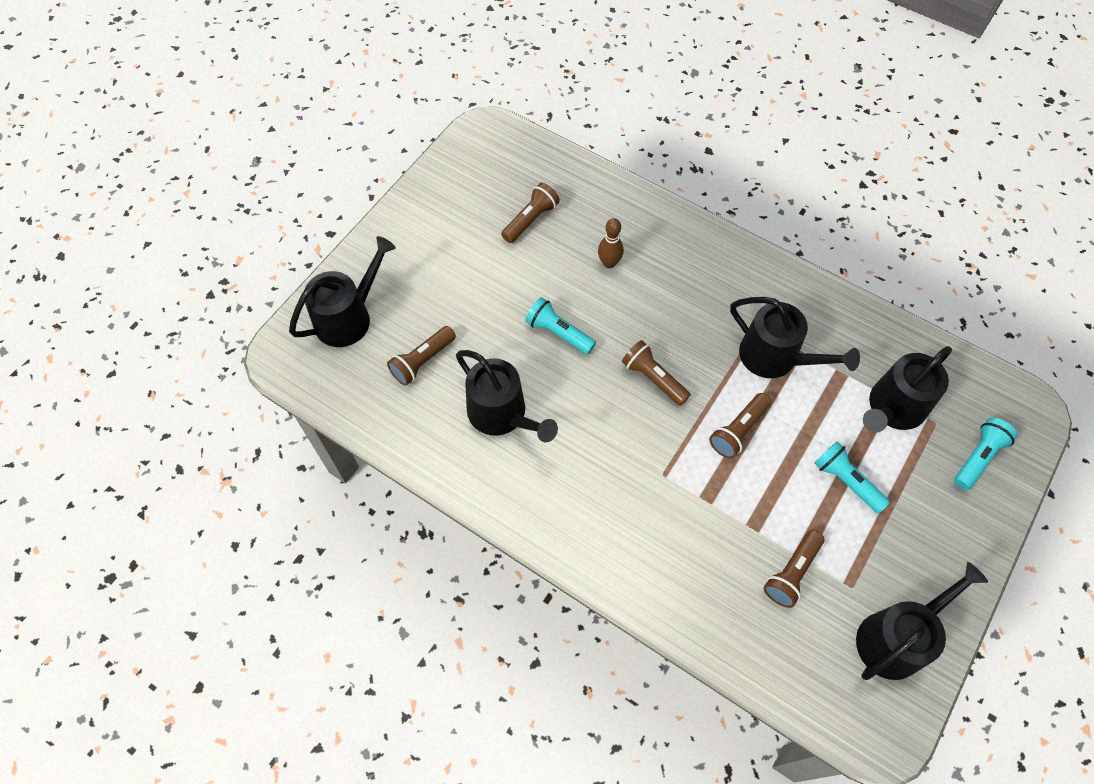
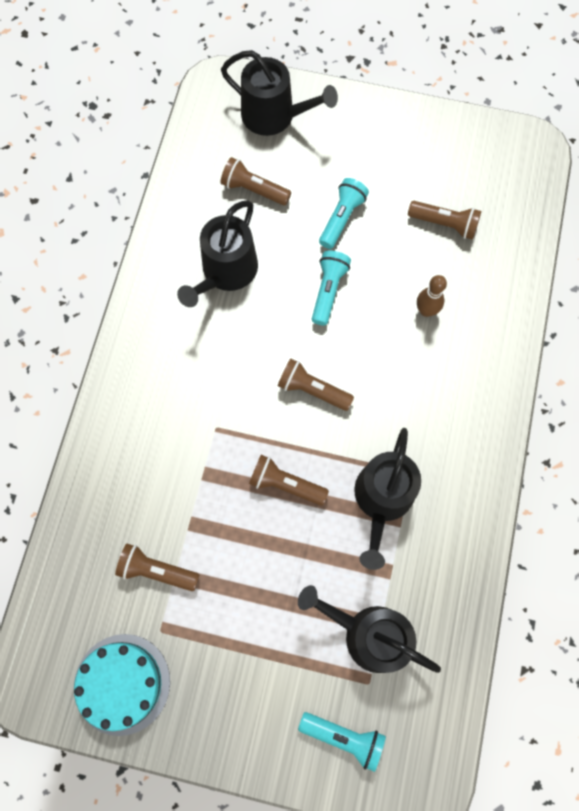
camera: 70 degrees right, 10 degrees up
brown flashlight [622,340,691,406] -> brown flashlight turned 90 degrees counterclockwise [278,358,354,411]
turquoise flashlight [814,441,890,513] -> turquoise flashlight moved to [319,178,369,249]
black watering can [856,562,988,680] -> turquoise cake [74,634,170,736]

